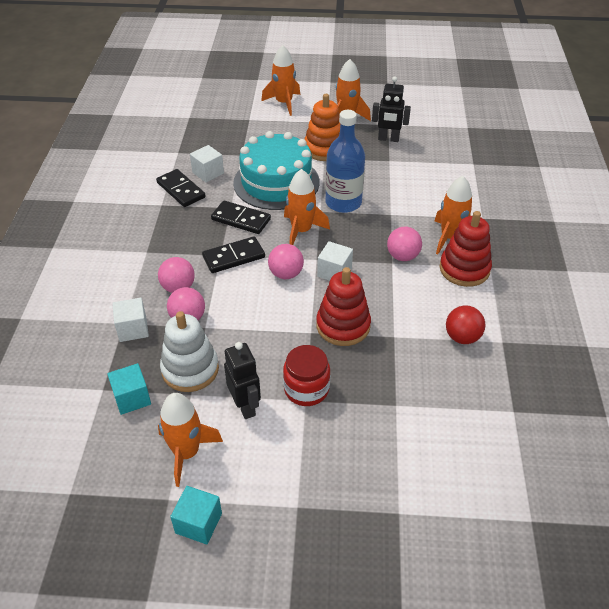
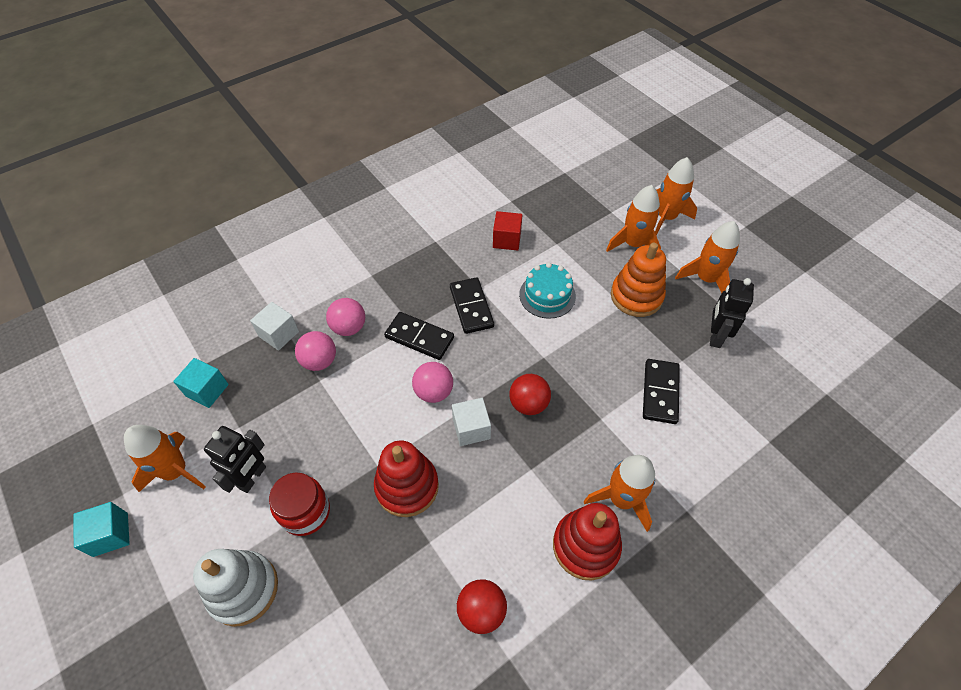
camera: 50 degrees right, 10 degrees up
black domino [156,169,205,207] -> black domino moved to [643,359,680,424]
white stacking toy [160,311,219,392] -> white stacking toy moved to [193,549,278,627]
white cube [190,145,224,183] -> red cube [493,211,522,251]
turquoise cake [233,131,320,210] -> turquoise cake [519,263,576,319], size x0.56
orange rocket [284,169,330,245] -> orange rocket moved to [606,185,661,252]
blue bottle [326,110,365,213] -> none
black robot [372,77,411,142] -> black robot turned 45 degrees clockwise [710,278,754,348]
pink ball [387,227,422,261] -> none
none -> red ball [509,374,551,415]

